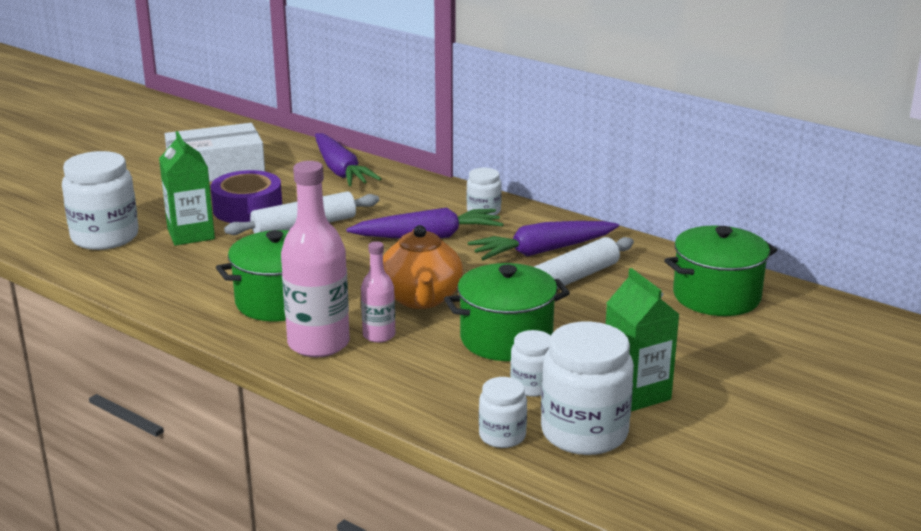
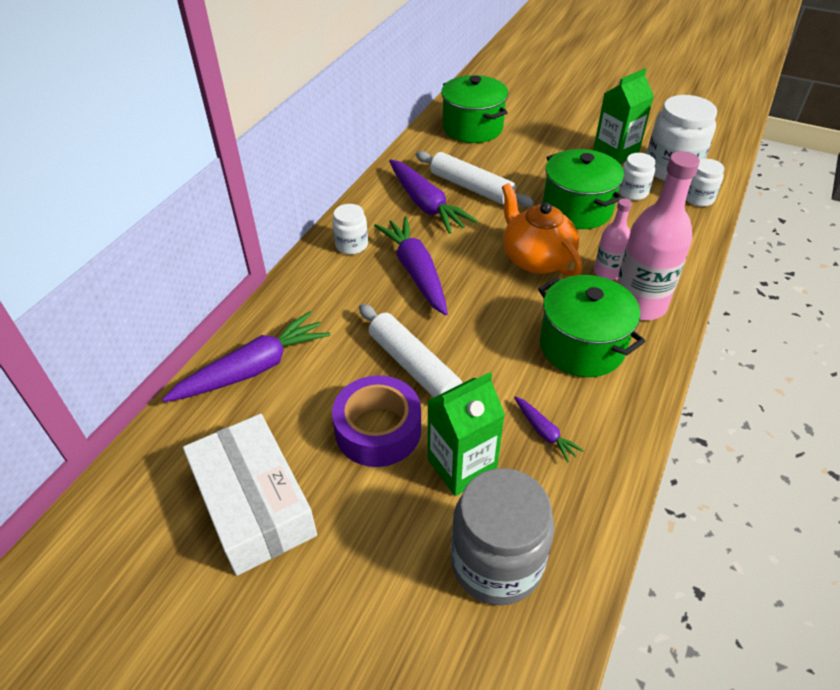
camera: 100 degrees left, 20 degrees up
white jar [62,151,139,250] -> grey jar [451,468,554,605]
orange teapot [383,225,463,309] -> orange teapot turned 105 degrees counterclockwise [502,183,582,277]
none -> purple carrot [514,396,584,462]

